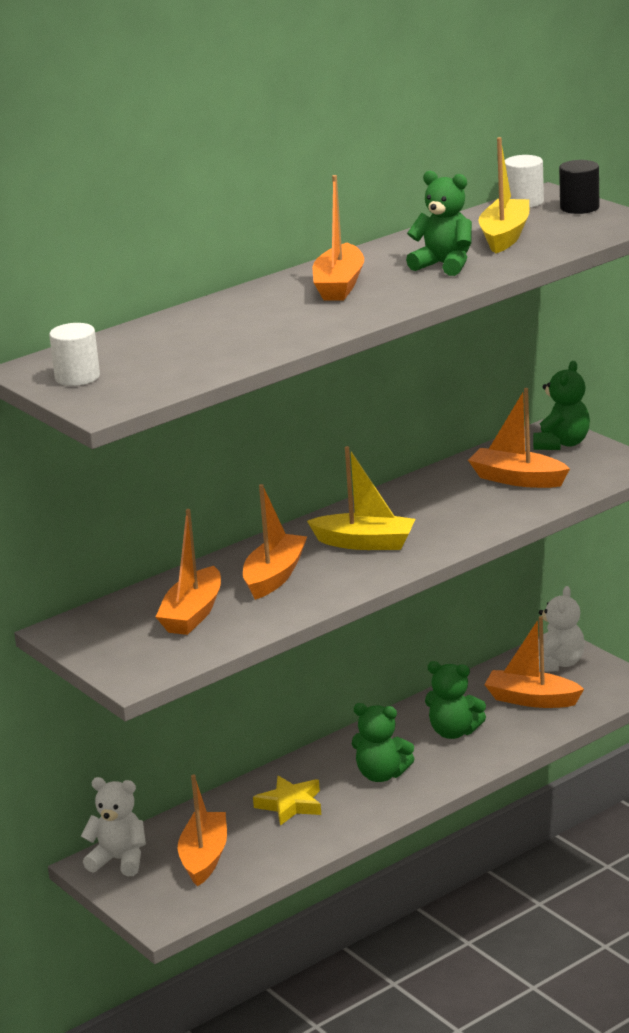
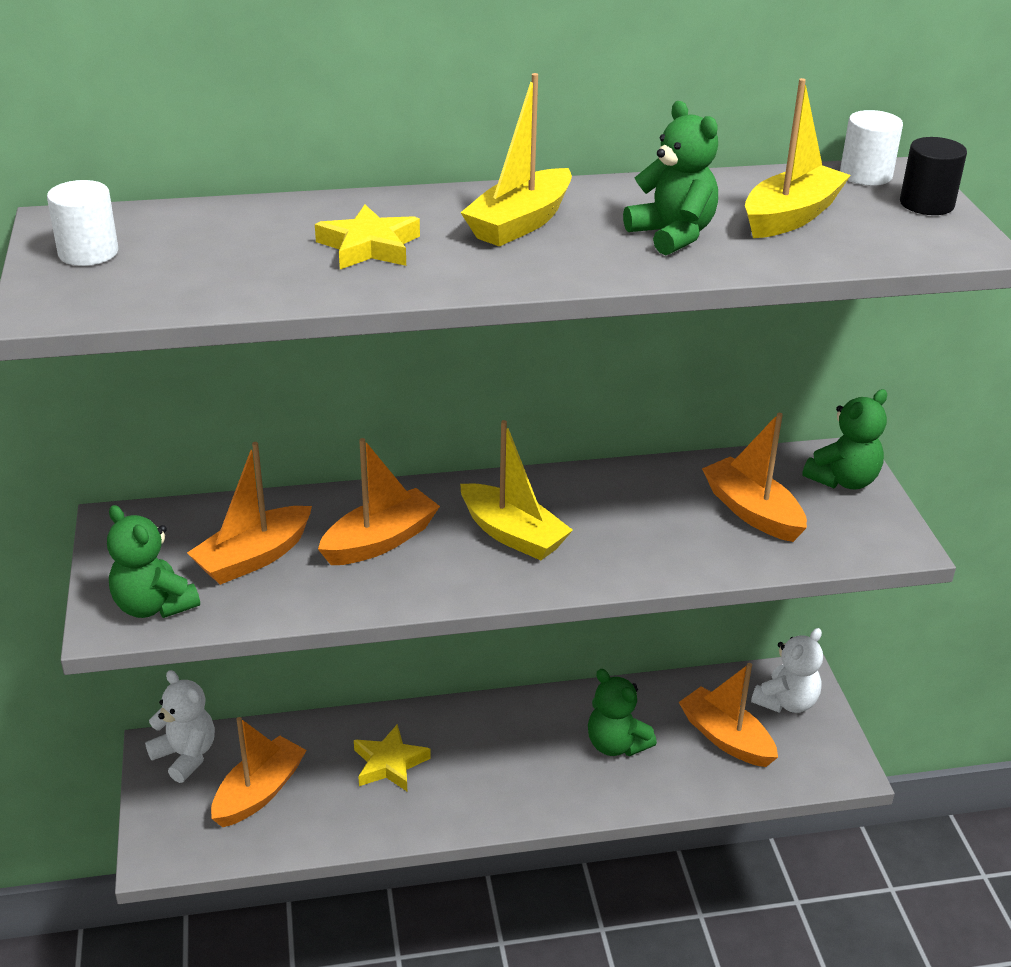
camera: 25 degrees right, 10 degrees up
orange boat [313,175,364,301] -> yellow boat [460,73,572,247]
green teddy bear [352,703,414,782] -> green teddy bear moved to [107,505,200,618]
none -> yellow star [315,204,420,269]

